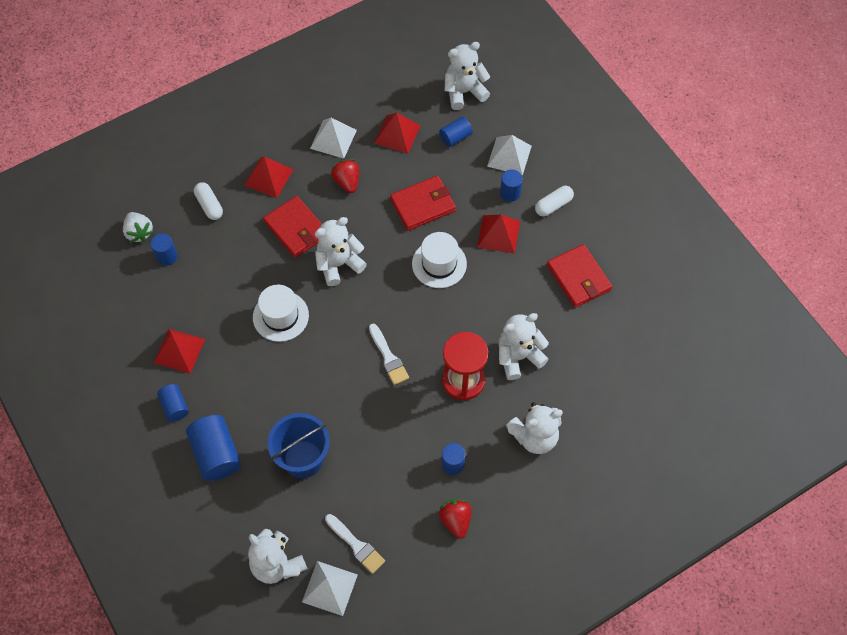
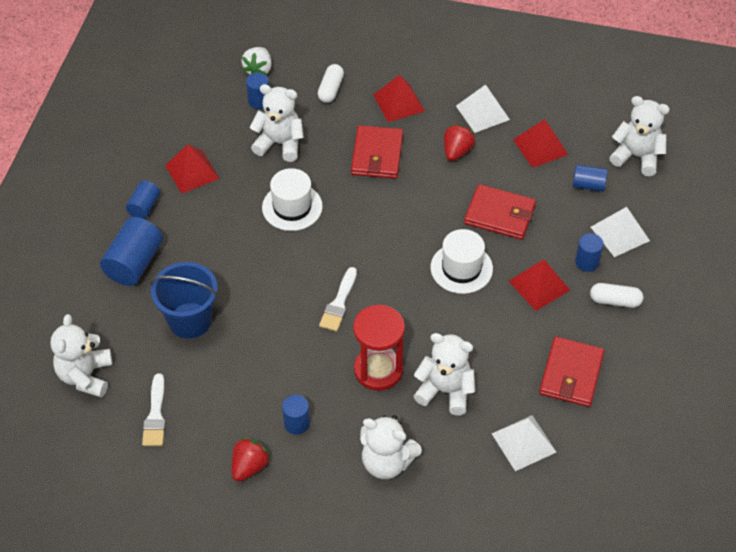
camera: 45 degrees right, 10 degrees down
white pyramid [302,561,358,616] -> white pyramid moved to [492,415,556,471]
white teddy bear [315,217,367,286] -> white teddy bear moved to [249,84,304,162]

